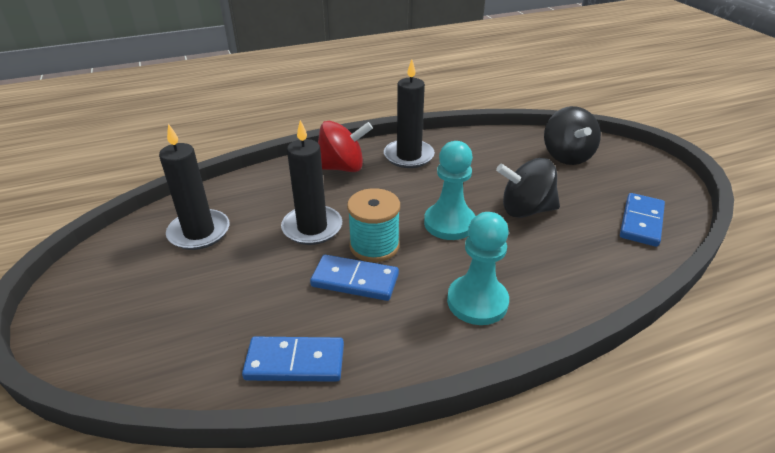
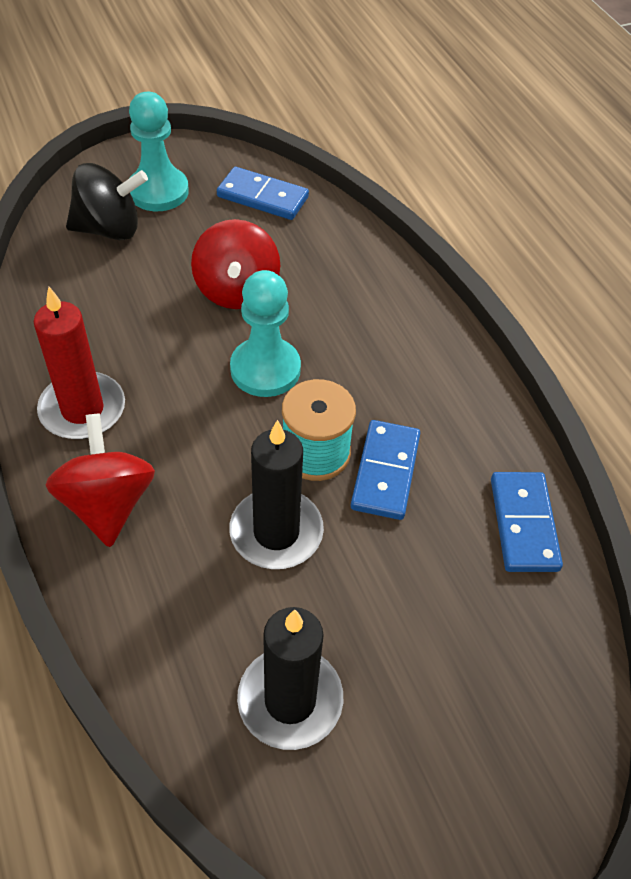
camera: 95 degrees left, 15 degrees up
black candle [384,59,435,168] -> red candle [34,287,125,439]
turquoise pawn [447,212,509,325] -> turquoise pawn moved to [129,92,189,211]
black spinning top [496,158,560,218] -> red spinning top [191,219,280,309]

